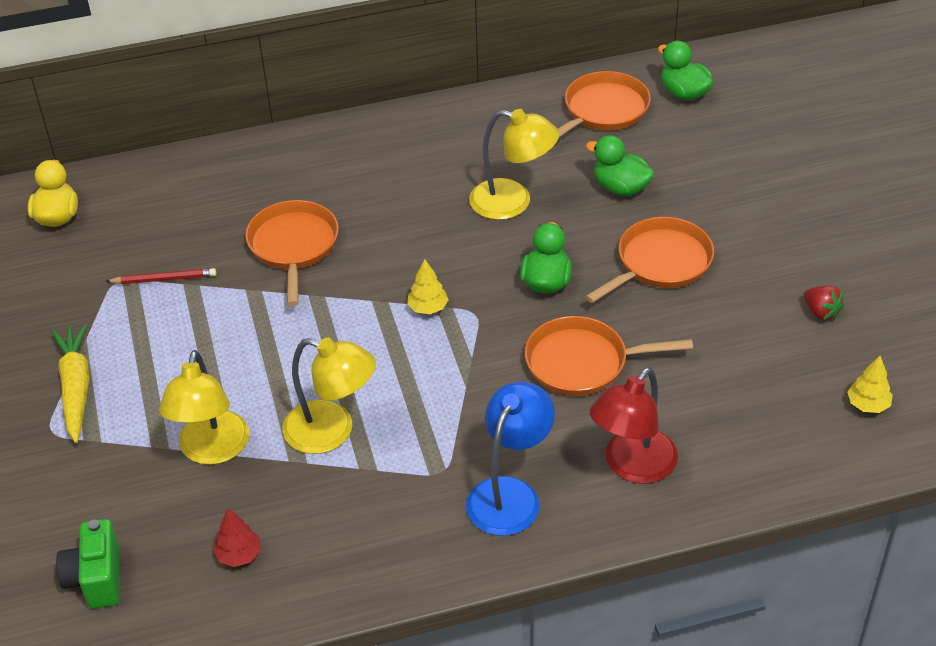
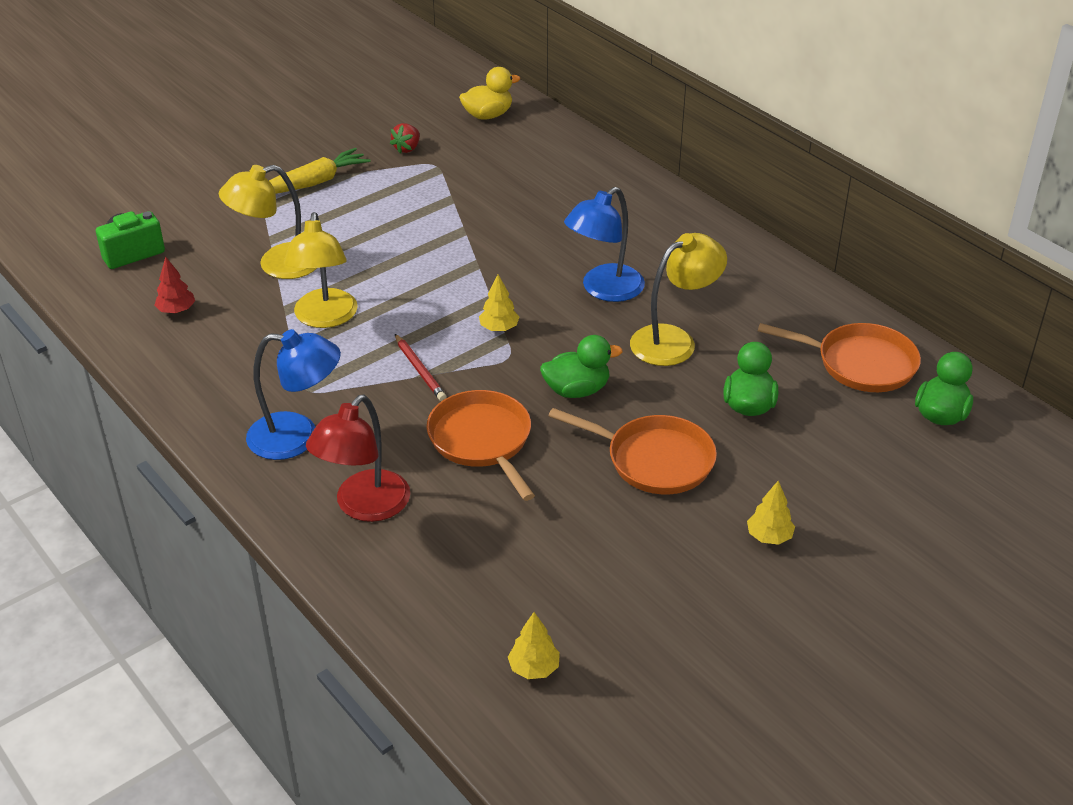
camera: 65 degrees right, 5 degrees down
red pencil [105,268,216,284] -> red pencil moved to [395,334,447,401]
orange pan [245,200,339,306] -> none
yellow lamp [469,109,559,220] -> yellow lamp turned 120 degrees counterclockwise [630,233,727,366]
red lamp [590,367,678,484] -> red lamp turned 75 degrees counterclockwise [306,395,410,522]
red strawberry [804,285,844,320] -> red strawberry moved to [390,123,420,153]
none -> blue lamp [564,187,645,302]
none -> yellow tree [747,481,795,545]

